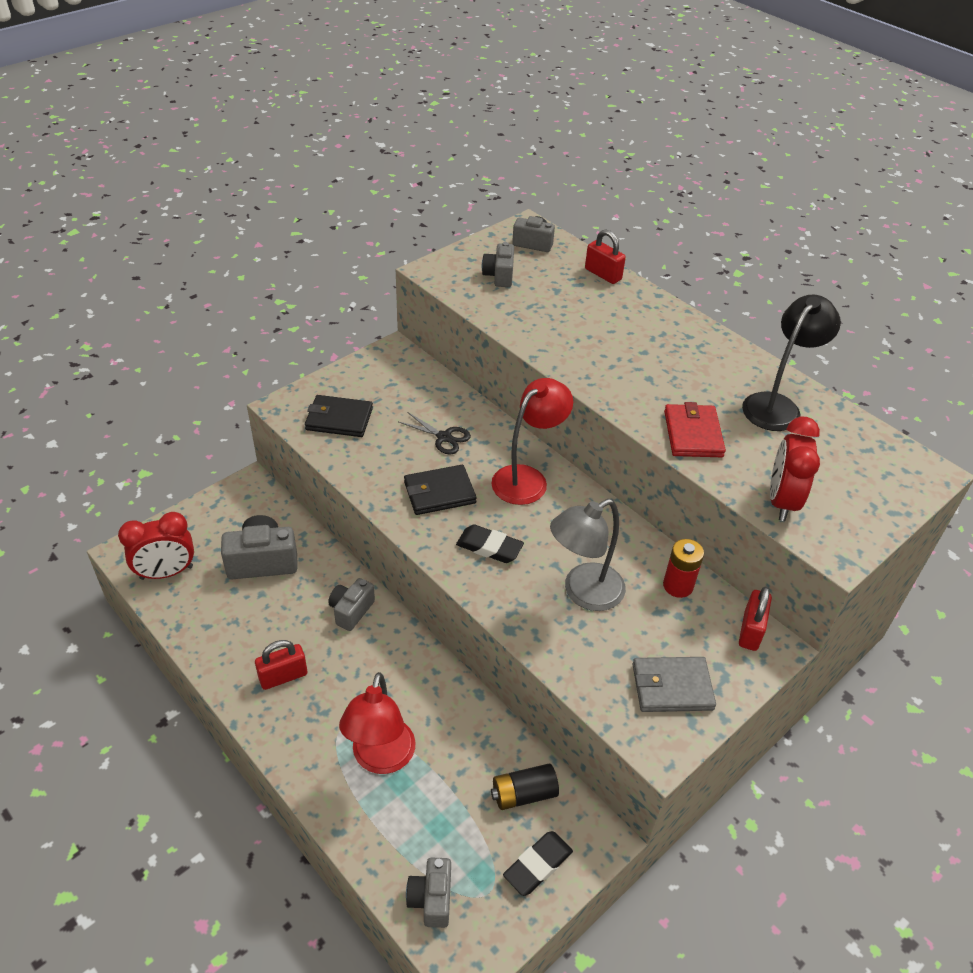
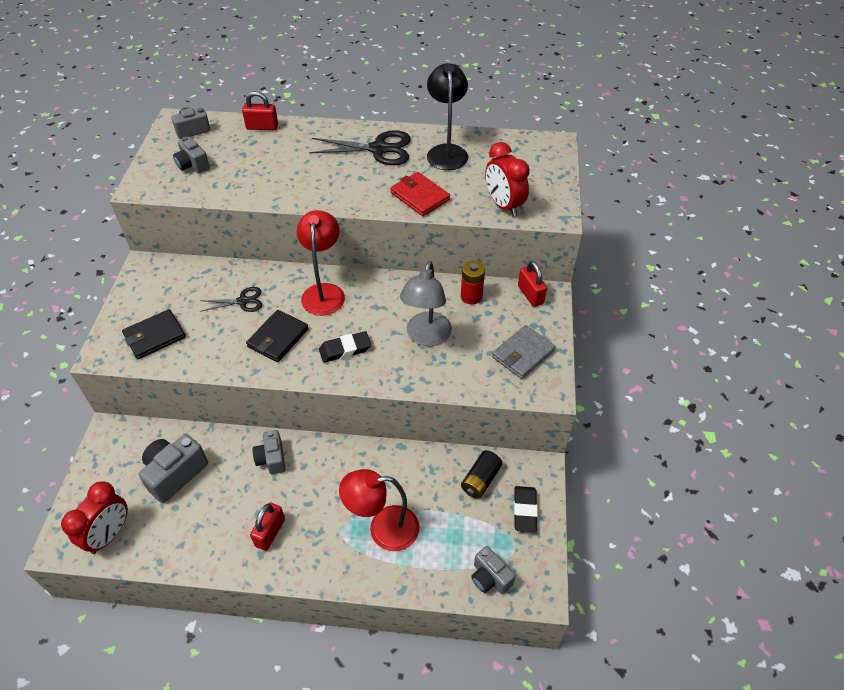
camera: 40 degrees left, 5 degrees up
red lamp [339,672,416,774] -> red lamp turned 120 degrees clockwise [339,469,419,551]
none -> black scissors [309,130,411,165]

